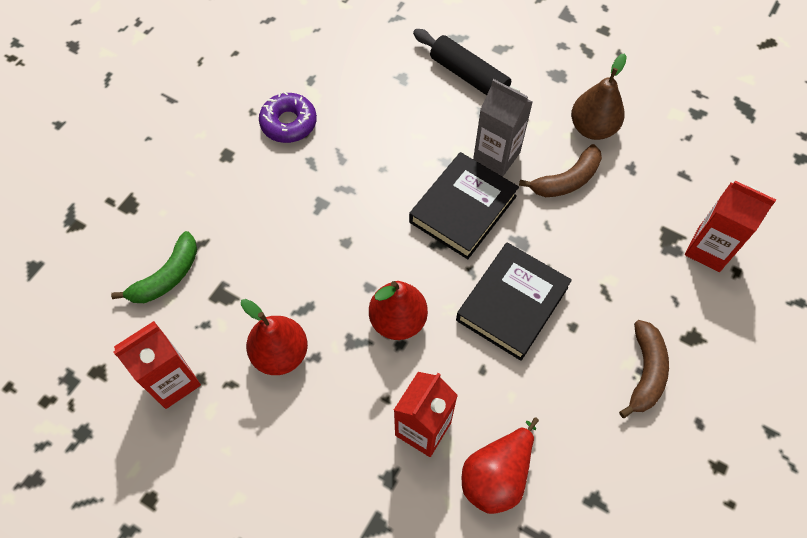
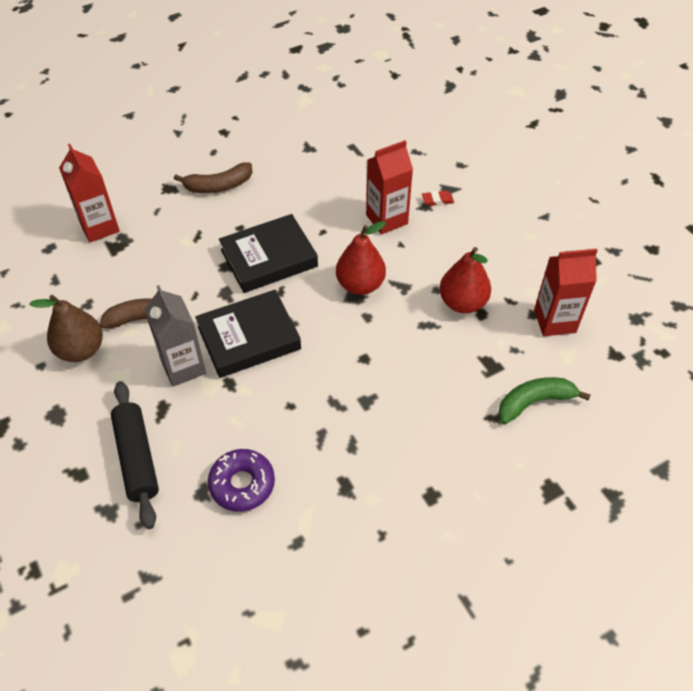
camera: 150 degrees left, 10 degrees down
purple donut [259,92,317,143] -> purple donut moved to [208,449,275,512]
red pear [462,417,539,514] -> none
brown banana [619,320,669,418] -> brown banana turned 150 degrees counterclockwise [174,162,253,193]
none -> red eraser [422,191,454,206]

